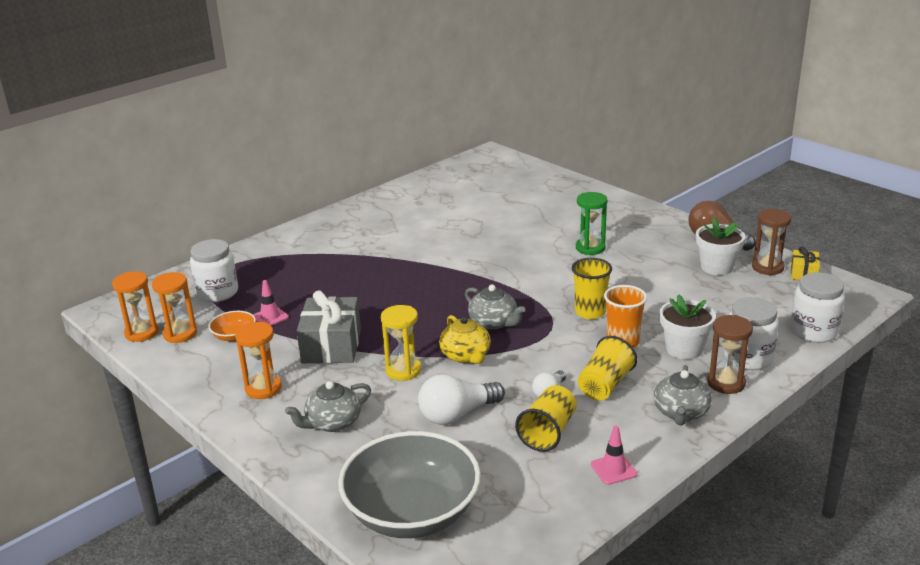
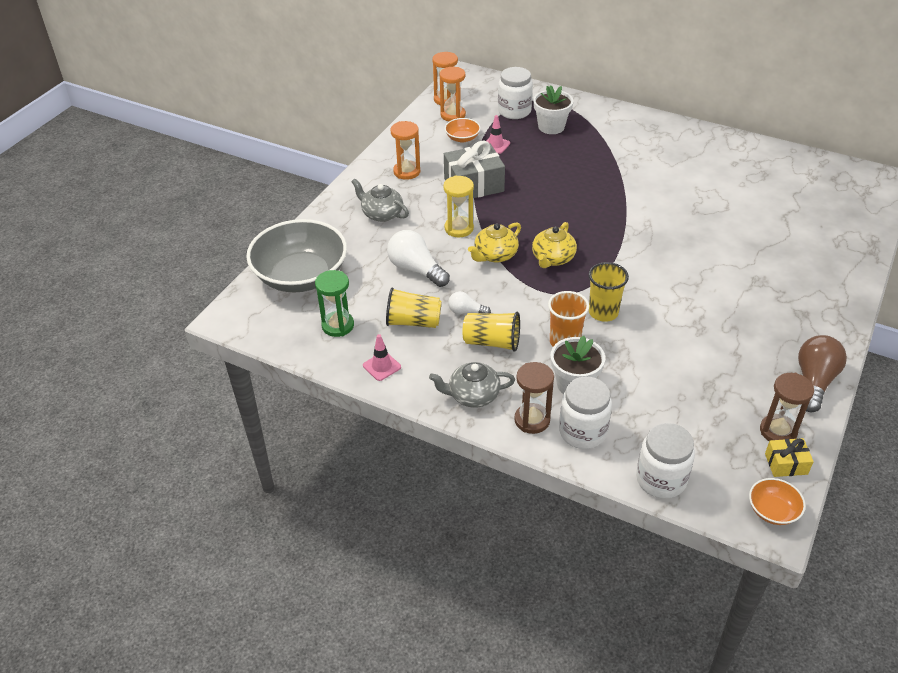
camera: 70 degrees right, 15 degrees up
grey teapot [465,285,525,329] -> yellow teapot [532,222,577,268]
green hourglass [576,192,607,255] -> green hourglass moved to [315,270,354,337]
white flower pot [696,217,745,275] -> white flower pot moved to [533,85,574,134]
none -> orange bowl [749,478,806,525]

